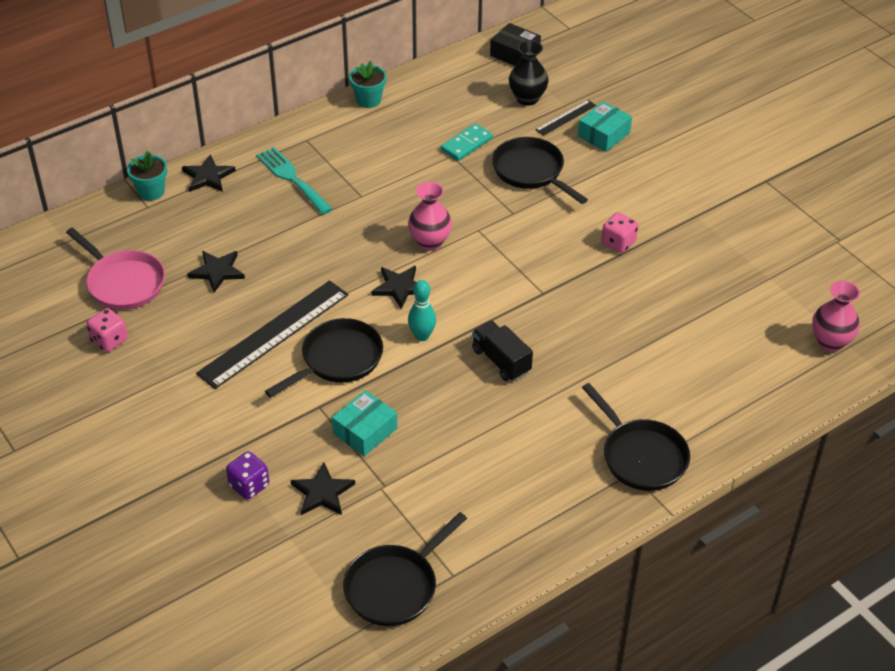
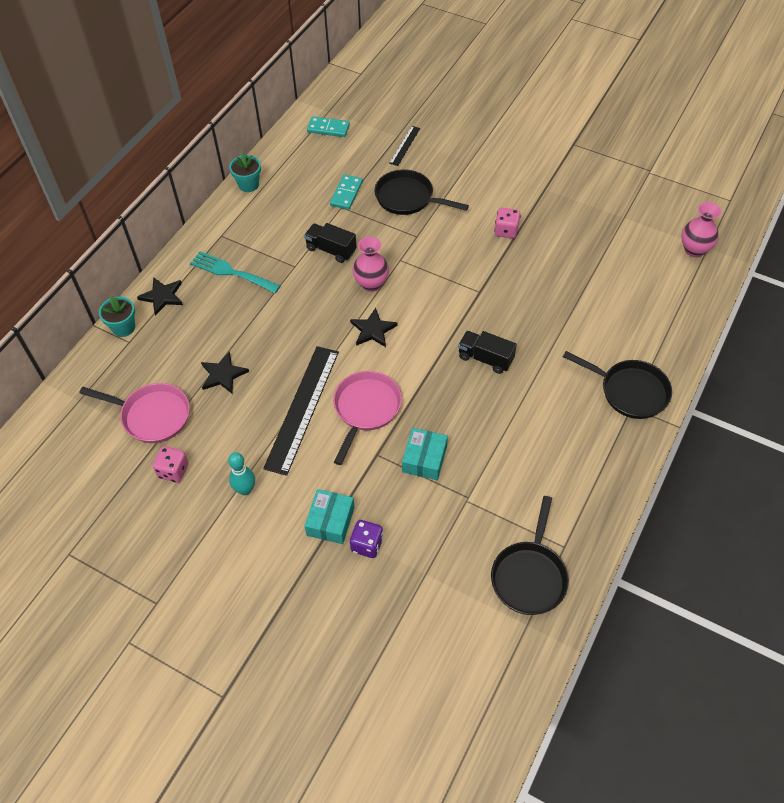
camera: 25 degrees left, 10 degrees up
black pan [265,318,383,398] -> pink pan [333,371,402,465]
black star [290,462,355,515] -> none
turquoise bowling pin [408,280,436,341] -> turquoise bowling pin moved to [228,452,255,495]
black box [490,23,541,66] -> none
black vase [509,40,548,106] -> none
turquoise box [578,101,632,152] -> turquoise box moved to [304,489,355,544]
none -> black truck [304,223,356,263]
none -> turquoise domino [307,117,350,137]

